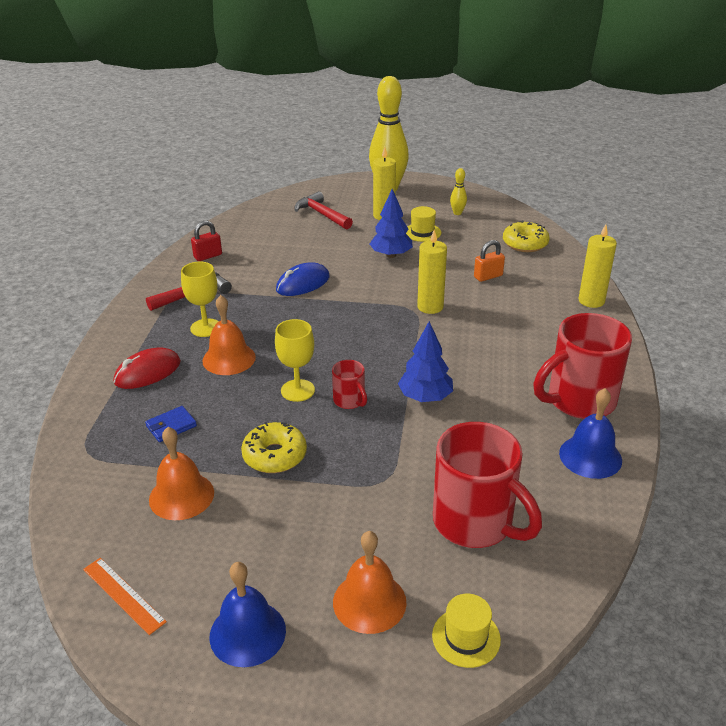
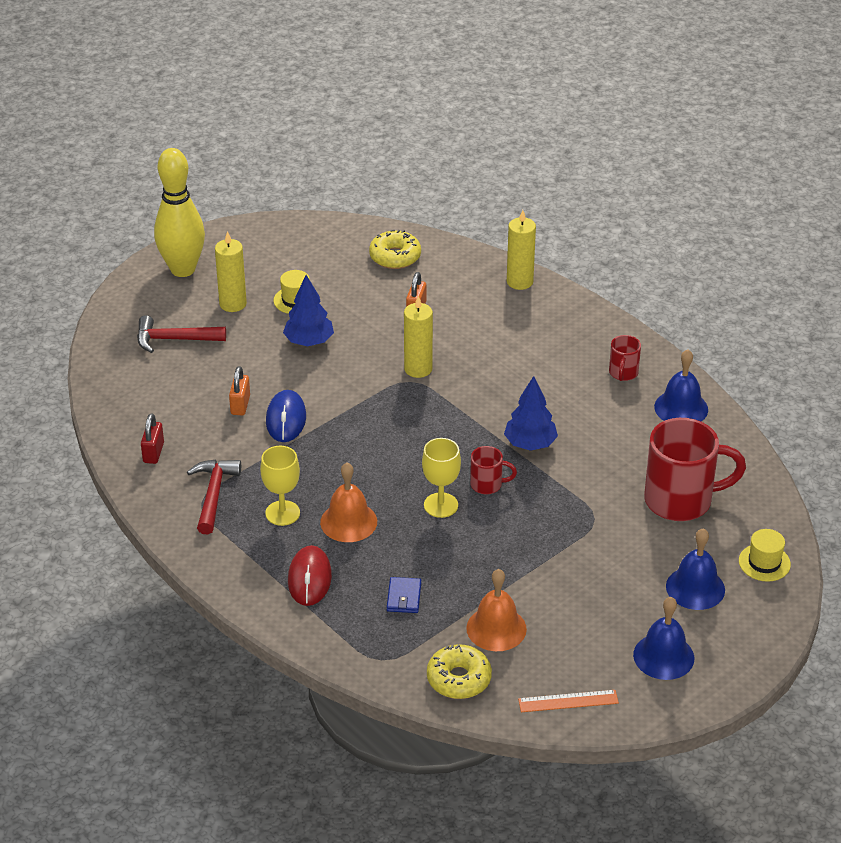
camera: 50 degrees left, 5 degrees up
yellow donut [241,422,307,473] -> yellow donut moved to [427,644,492,699]
orange bell [333,531,407,634] -> blue bell [666,528,725,610]
yellow bowling pin [450,168,467,215] -> none
red mug [533,313,632,419] -> red mug [609,335,641,381], size x0.47
none -> orange padlock [229,366,250,415]

